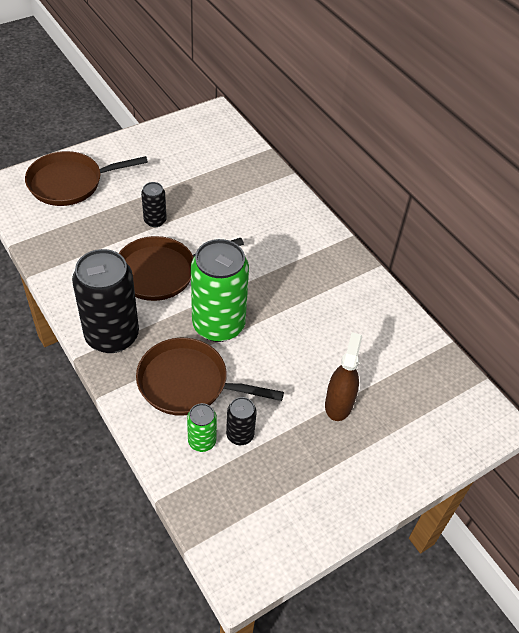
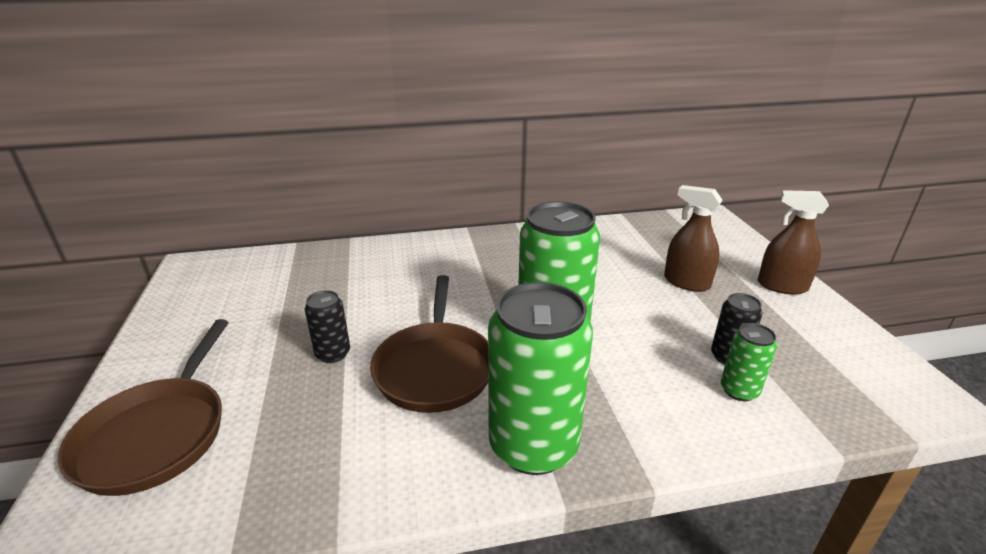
camera: 65 degrees left, 20 degrees down
black can [72,249,139,353] -> green can [488,282,593,475]
brown pan [136,338,284,416] -> none
none -> brown spray bottle [758,190,829,295]

